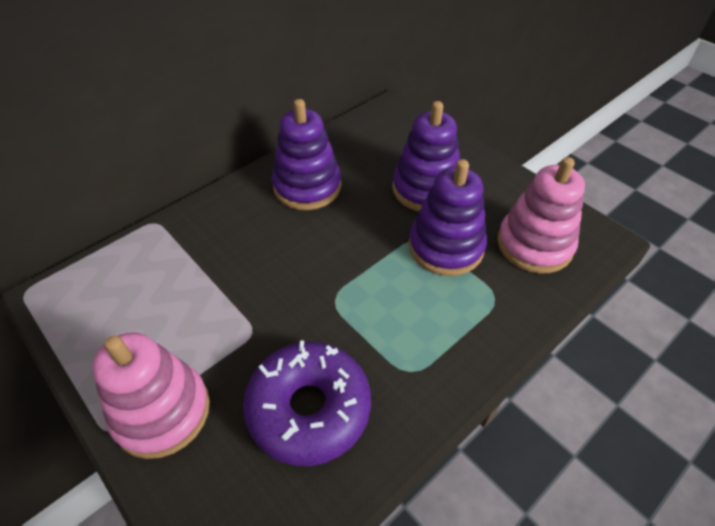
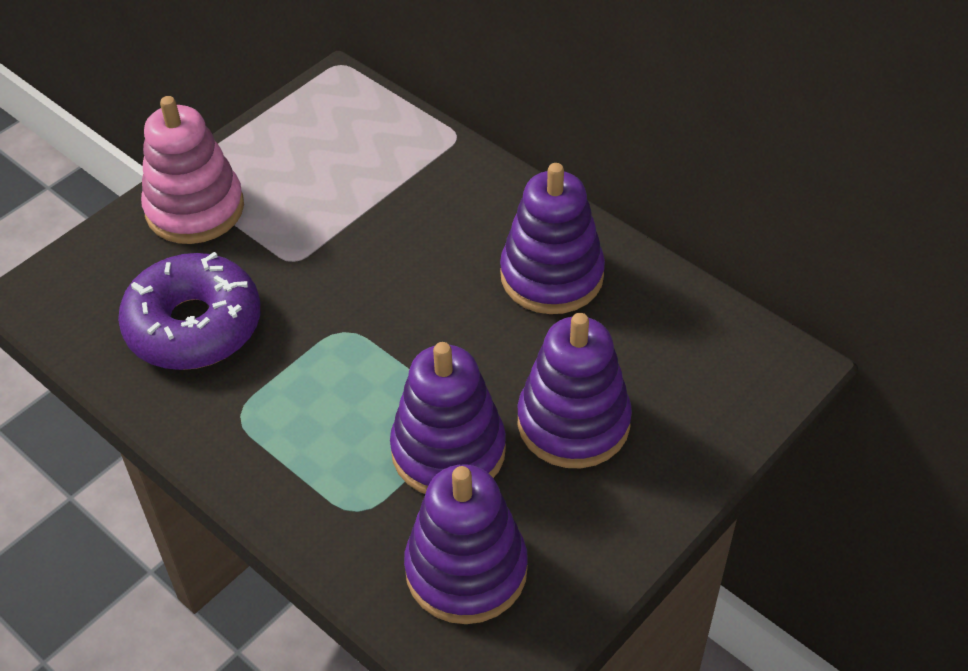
camera: 85 degrees right, 0 degrees up
pink stacking toy [497,157,585,274] -> purple stacking toy [404,465,528,624]

